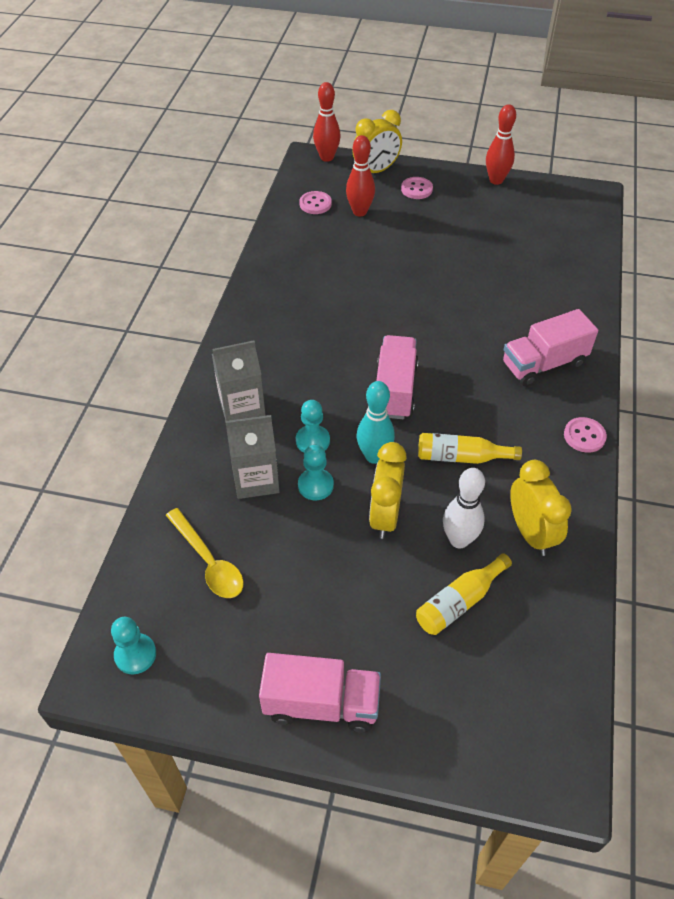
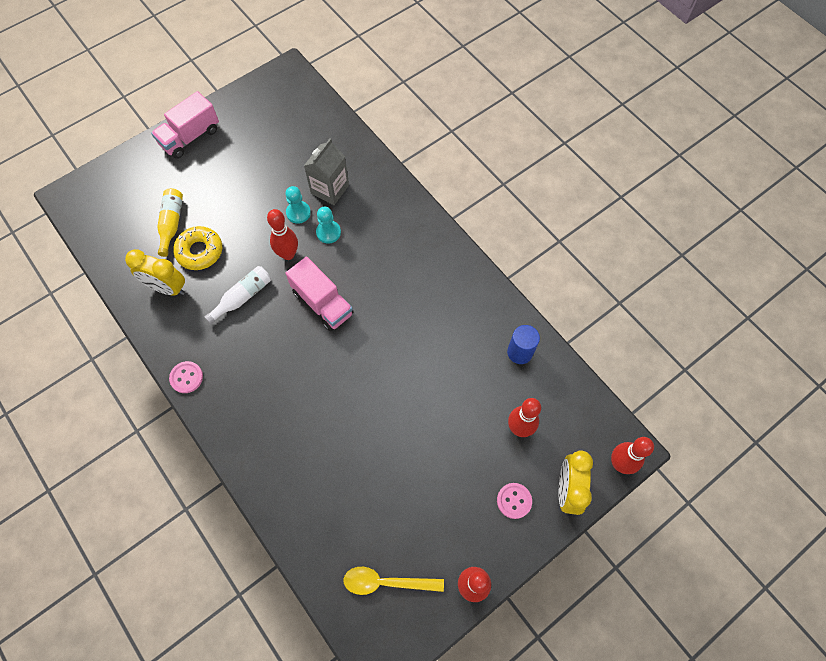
camera: 130 degrees right, 15 degrees up
turquoise pawn [111,617,156,675] -> none
yellow spoon [166,508,244,598] -> yellow spoon moved to [343,567,444,595]
grey carton [212,340,266,421] -> none
pink button [300,191,332,214] -> none
turquoise bowling pin [357,381,395,464] -> red bowling pin [267,209,298,260]
yellow clock [369,442,407,539] -> none
yellow bottle [418,433,522,464] -> white bottle [204,266,271,324]
white bowling pin [443,468,485,549] -> yellow donut [173,226,222,270]
pink truck [503,309,598,386] -> none
none -> blue cylinder [507,325,540,364]

